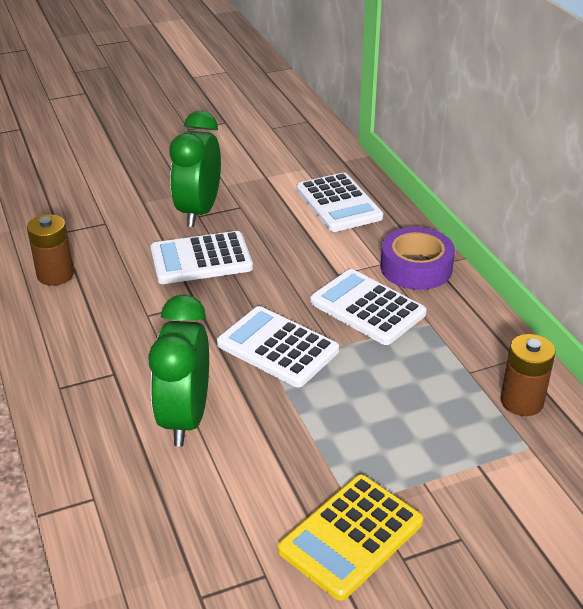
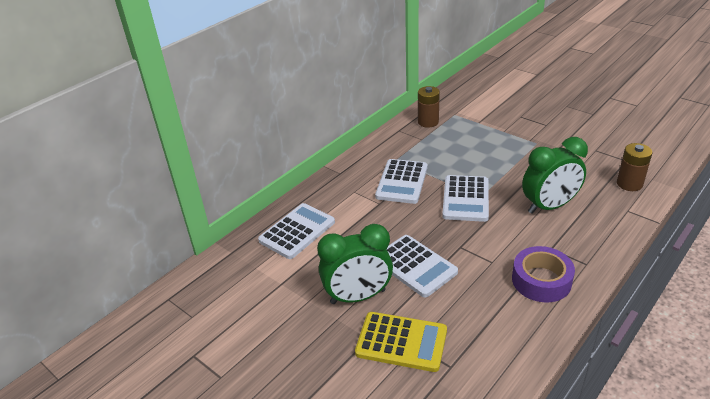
camera: 115 degrees left, 0 degrees up
brown battery [27,214,74,286] -> brown battery moved to [617,143,653,191]
yellow calculator [278,475,423,601] -> yellow calculator moved to [355,312,447,372]
purple tape [380,227,455,290] -> purple tape moved to [512,246,575,303]

